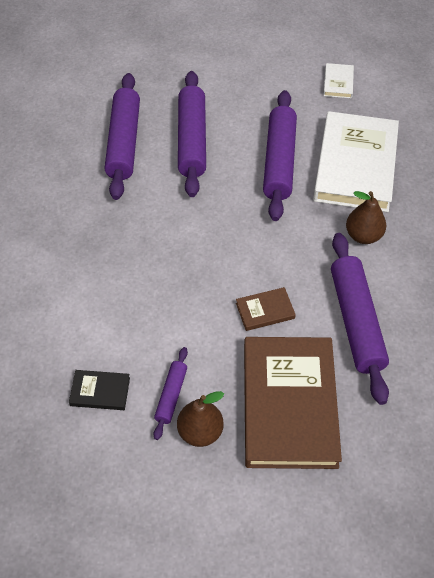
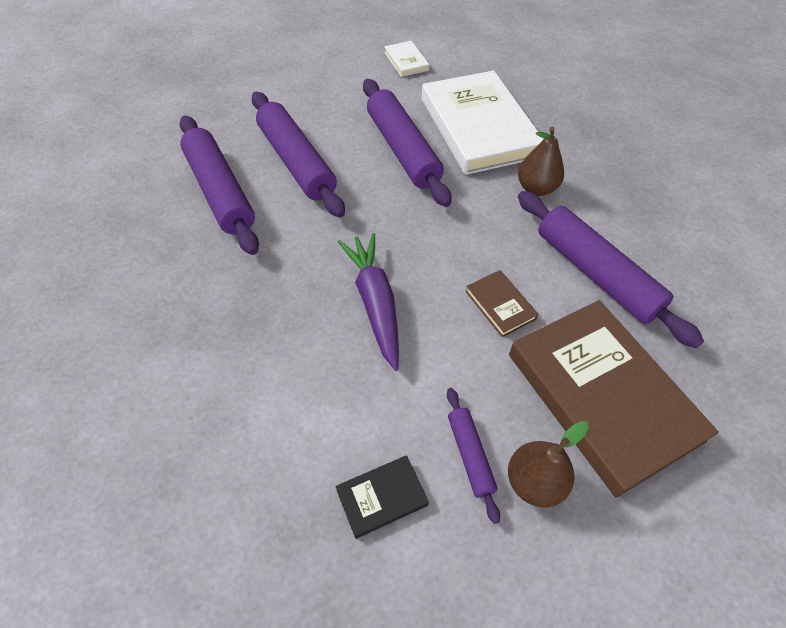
camera: 30 degrees left, 0 degrees up
brown book [236,287,296,331] -> brown book turned 75 degrees counterclockwise [465,270,539,337]
none -> purple carrot [338,233,399,371]

